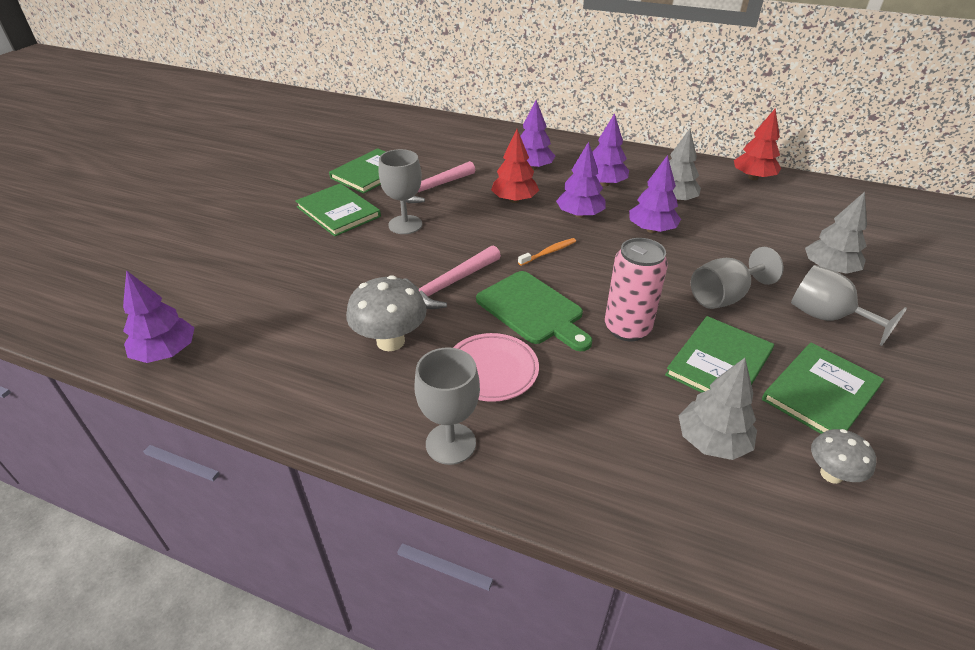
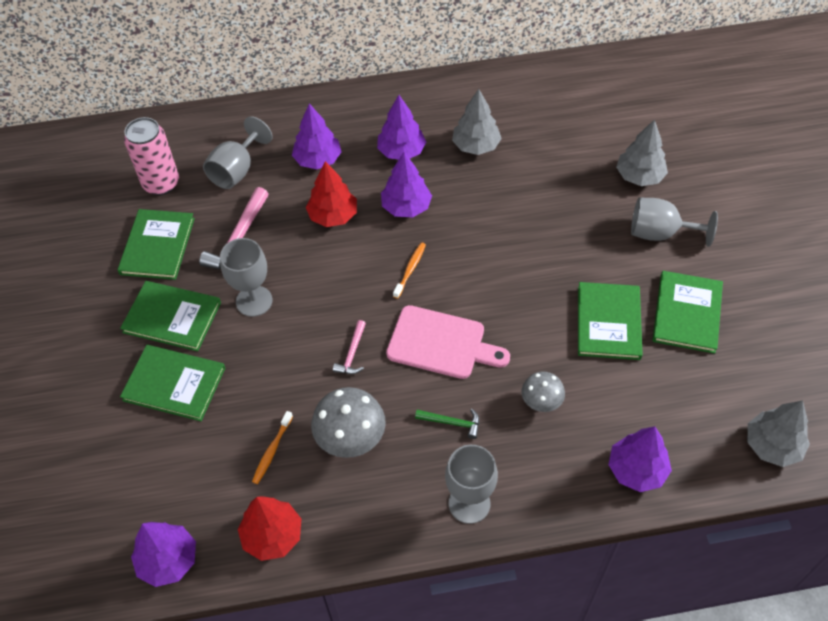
camera: 30 degrees left, 15 degrees up
pink hammer [404,245,501,309] -> pink hammer [333,320,366,374], size x0.55
pink plate [453,333,539,402] -> green hammer [415,409,479,439]
green cutting board [476,271,592,351] -> pink cutting board [386,305,510,379]
pink can [605,238,668,341] -> pink can moved to [124,117,179,195]
purple tree [629,155,681,233] -> purple tree moved to [608,426,672,492]
grey tree [679,358,757,460] -> grey tree moved to [747,400,810,467]
grey goblet [691,247,784,309] -> grey goblet moved to [203,116,273,189]
red tree [734,108,781,180] -> red tree moved to [238,496,301,561]
grey mushroom [811,429,876,484] -> grey mushroom moved to [522,372,565,412]
none -> green book [120,345,225,421]
none -> orange toothbrush [252,411,293,484]

